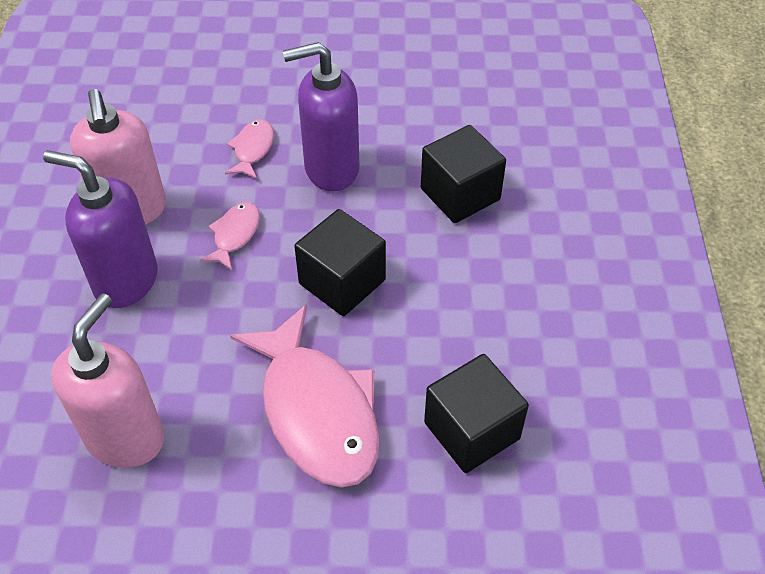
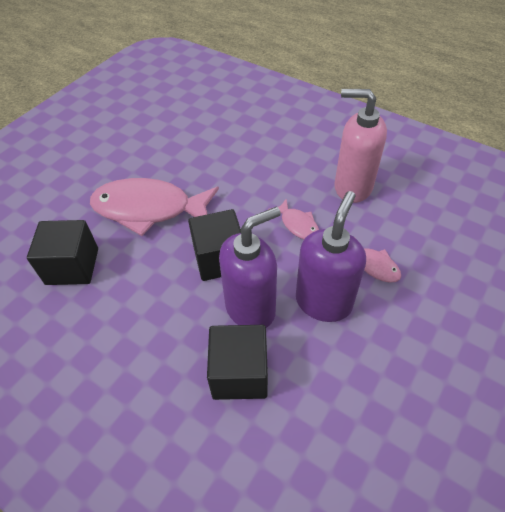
camera: 125 degrees right, 0 degrees up
purple soap dispenser [43,150,158,308] -> purple soap dispenser moved to [219,207,281,328]
pink soap dispenser [51,293,165,468] -> none

